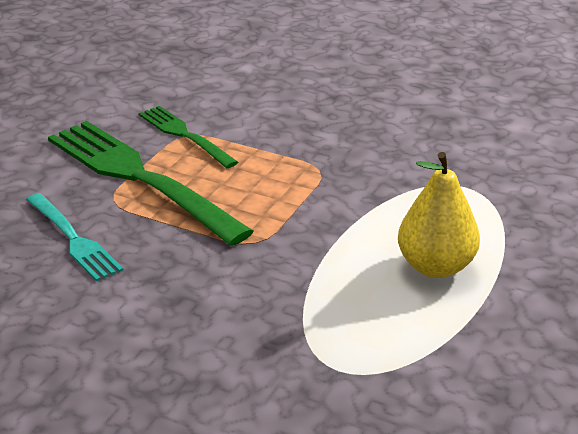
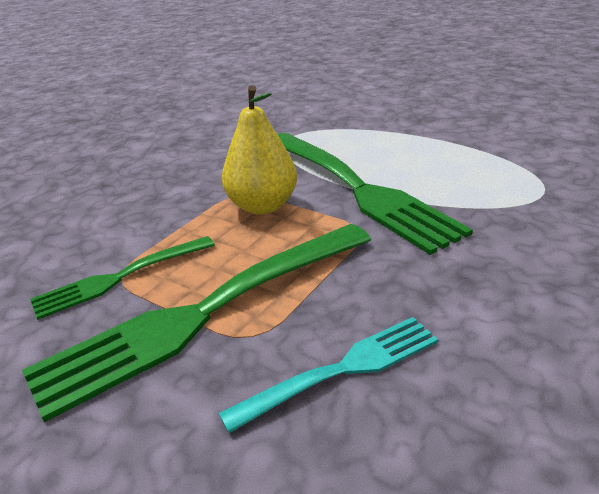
camera: 80 degrees left, 0 degrees up
yellow pear [398,152,480,278] -> yellow pear moved to [222,85,297,215]
none -> green fork [277,133,473,255]

